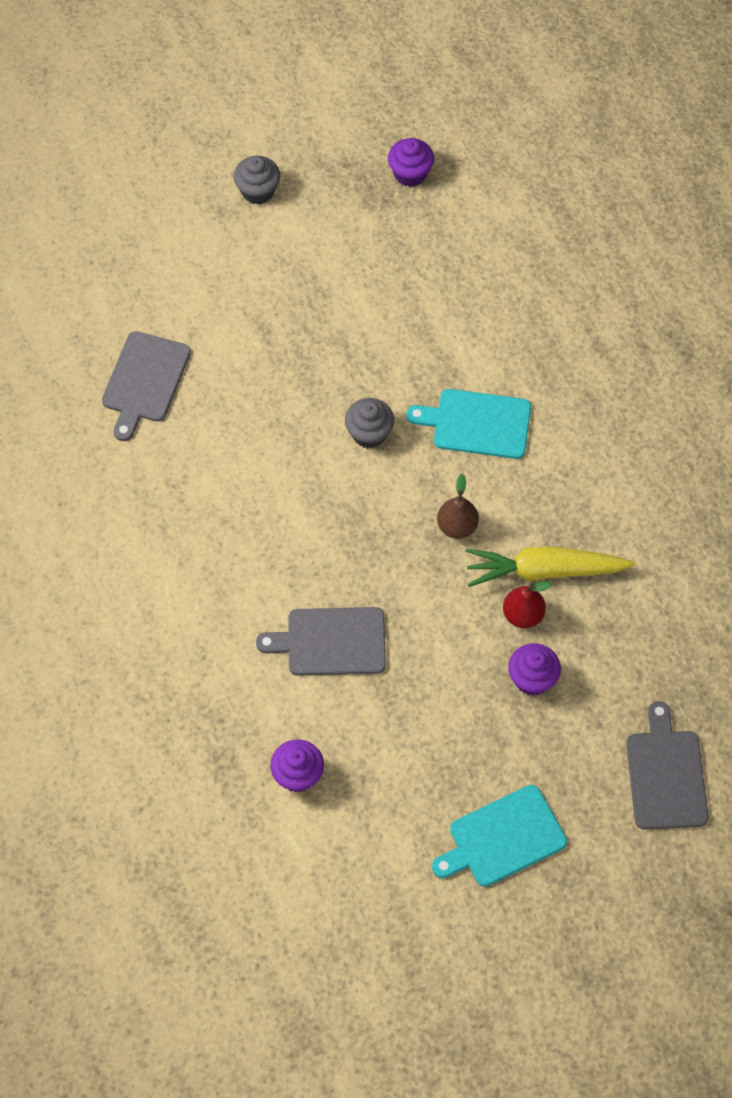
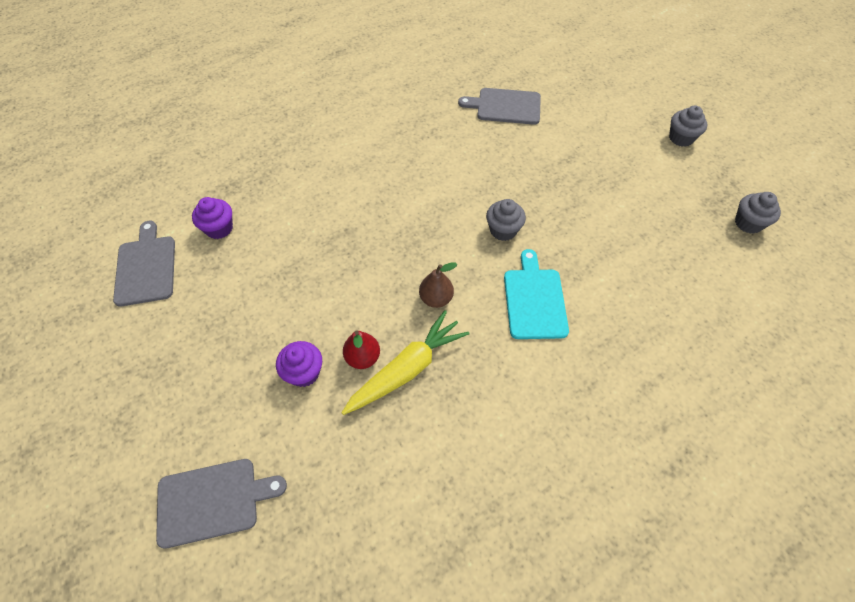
camera: 80 degrees right, 5 degrees down
grey cutting board [256,607,386,676] -> grey cutting board moved to [113,221,175,306]
purple cupcake [388,138,434,187] -> grey cupcake [735,192,781,234]
turquoise cutting board [432,785,567,887] -> none
yellow carrot [466,546,635,587] -> yellow carrot turned 60 degrees clockwise [341,310,469,415]

